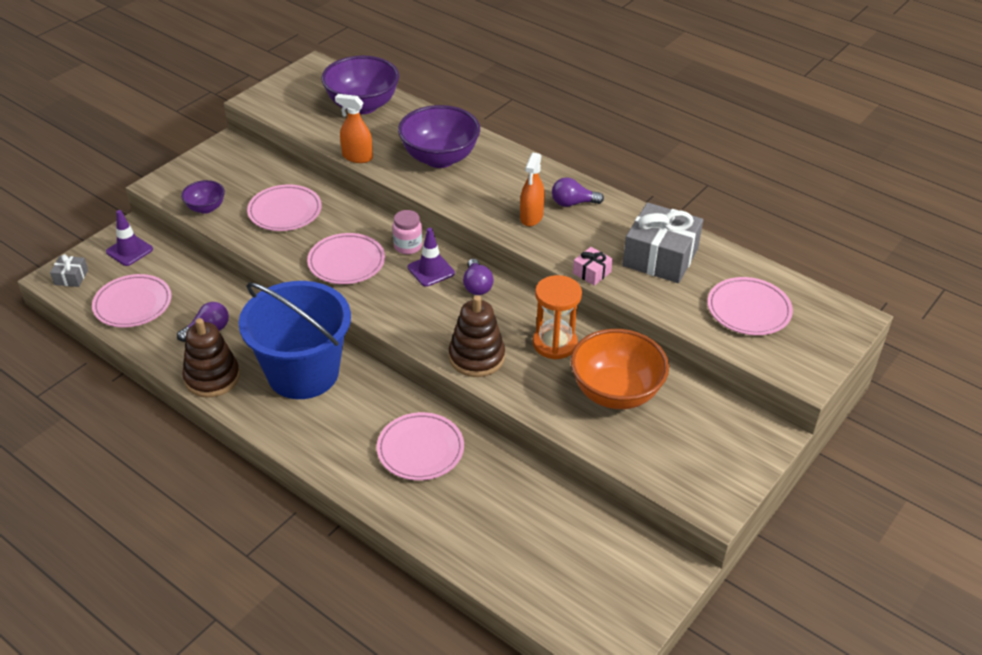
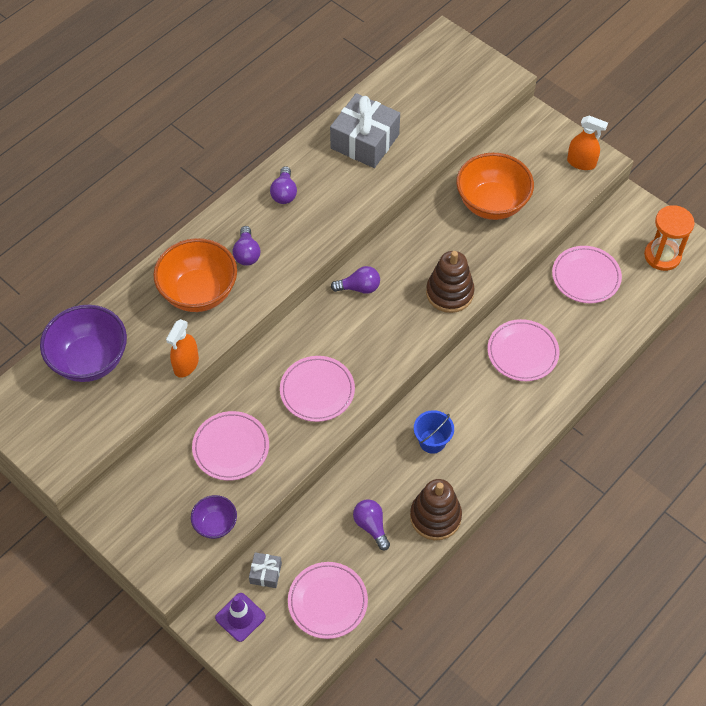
camera: 85 degrees left, 15 degrees up
grey gift [50,254,88,287] -> grey gift moved to [249,552,282,588]
blue bucket [239,281,351,399] -> blue bucket [414,410,454,454], size x0.41
pink jar [393,210,422,254] -> none
purple bowl [398,105,480,168] -> orange bowl [153,238,237,312]
purple traffic cone [408,228,455,287] -> none
orange spray bottle [520,153,545,226] -> orange spray bottle moved to [567,116,608,170]
orange hourglass [533,275,582,359] -> orange hourglass moved to [644,205,695,271]
pink gift [573,247,613,286] -> none
pink plate [708,277,793,335] -> pink plate moved to [552,246,622,303]
none -> purple light bulb [233,226,260,266]

